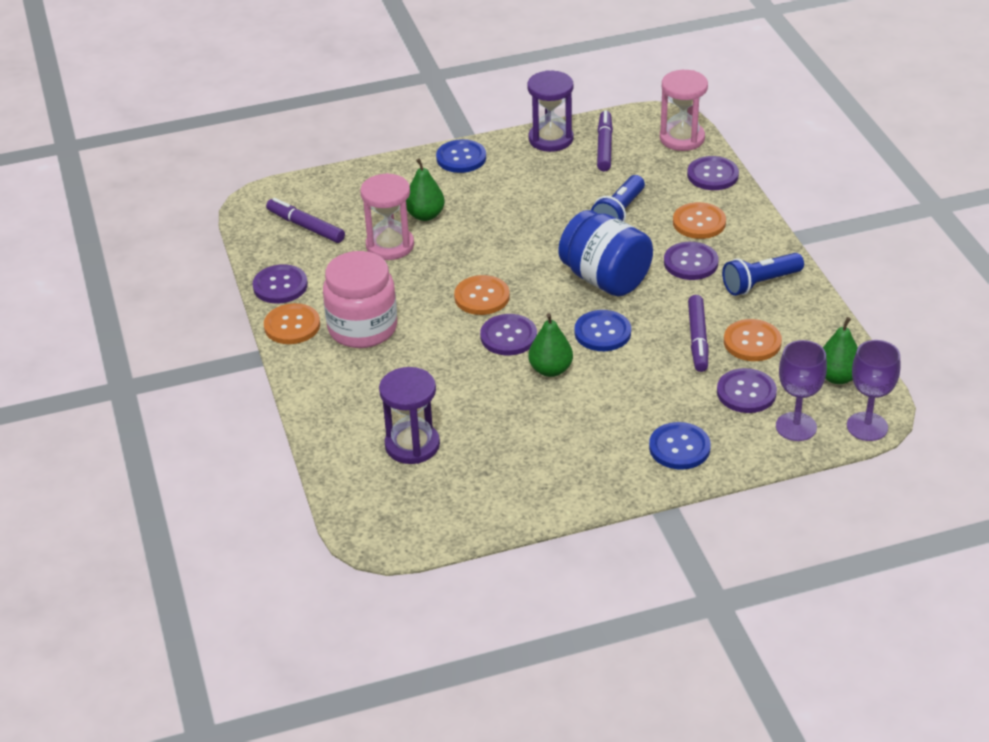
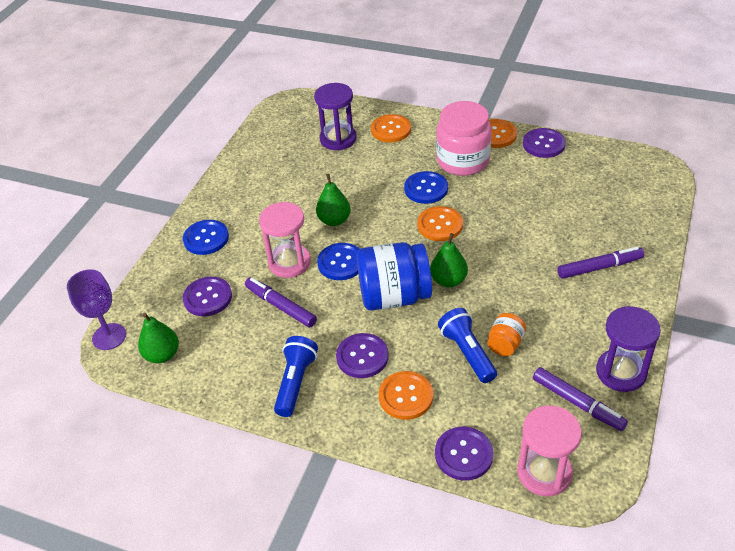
camera: 130 degrees right, 5 degrees up
purple marker [266,198,345,243] -> purple marker moved to [558,247,644,279]
pink hourglass [360,173,414,260] -> pink hourglass moved to [259,202,311,278]
green pear [406,159,445,221] -> green pear moved to [430,233,468,287]
blue button [436,139,486,173] -> blue button moved to [404,171,448,204]
purple button [480,314,537,355] -> none
orange button [724,319,782,361] -> orange button moved to [371,114,411,142]
purple goblet [776,340,827,441] -> none
none -> orange jar [487,313,526,356]

